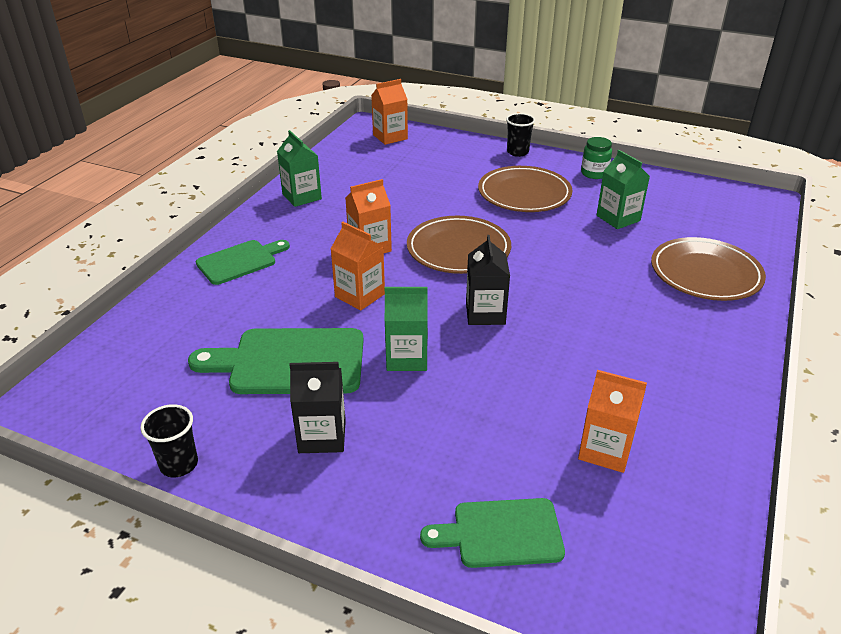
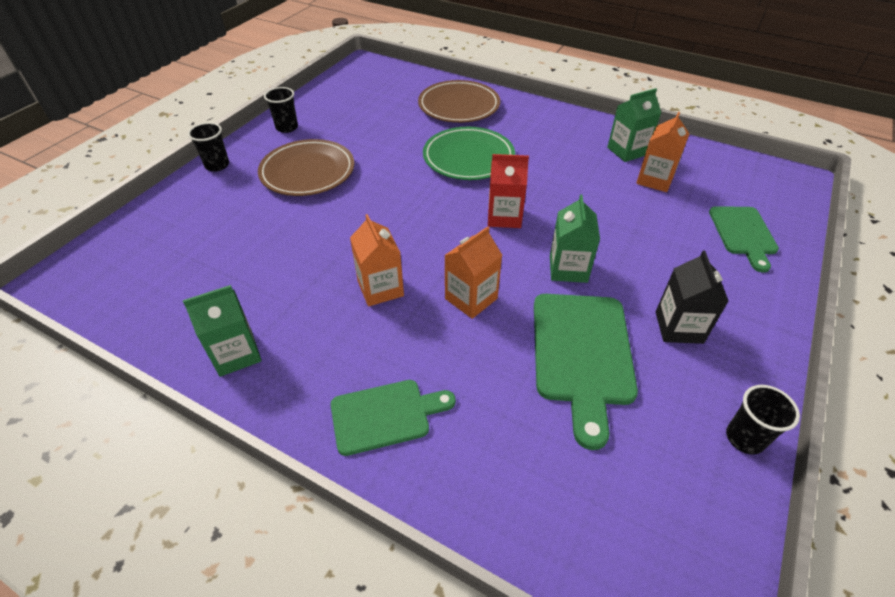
camera: 85 degrees left, 10 degrees up
green cutting board [196,240,290,285] -> green cutting board turned 105 degrees clockwise [331,380,456,456]
orange carton [371,79,408,145] -> none
brown plate [407,216,511,274] -> none
black carton [466,235,510,325] -> red carton [488,154,529,228]
green jar [581,137,612,179] -> black cup [264,87,298,133]
green carton [596,150,650,229] -> green carton moved to [607,88,661,162]
none -> green plate [423,127,515,180]

